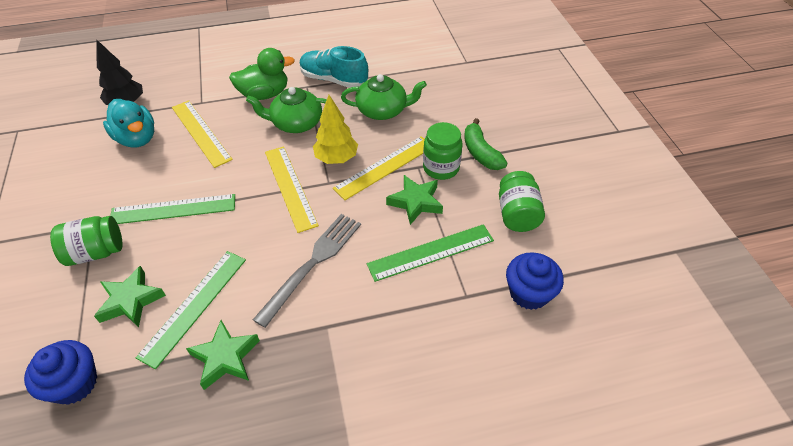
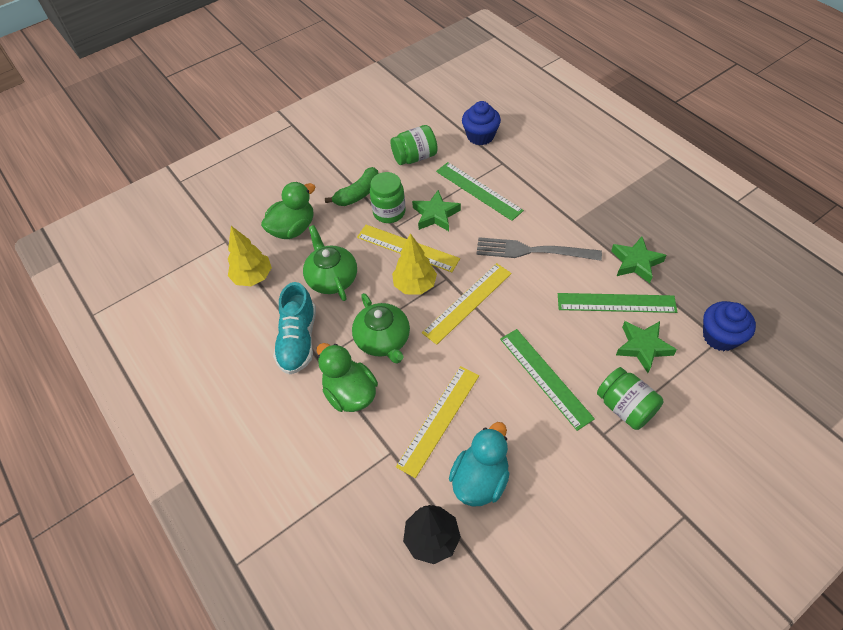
camera: 110 degrees left, 5 degrees up
none -> yellow tree [228,226,272,286]
none -> green duck [261,182,315,239]

